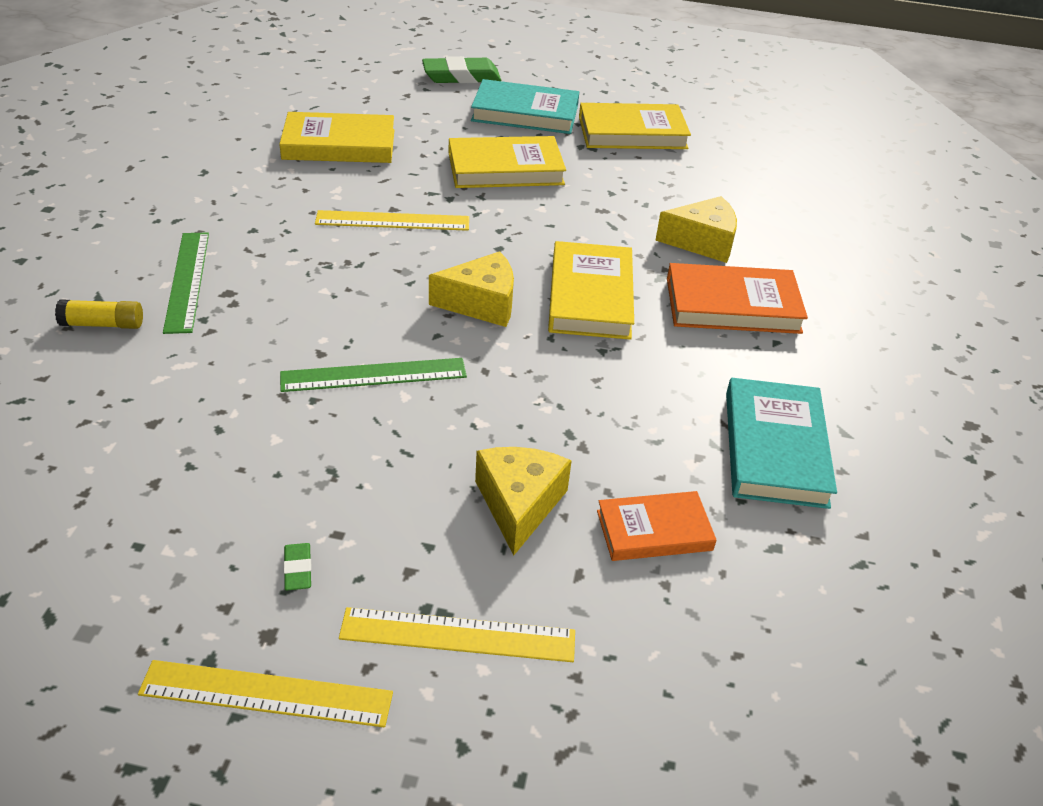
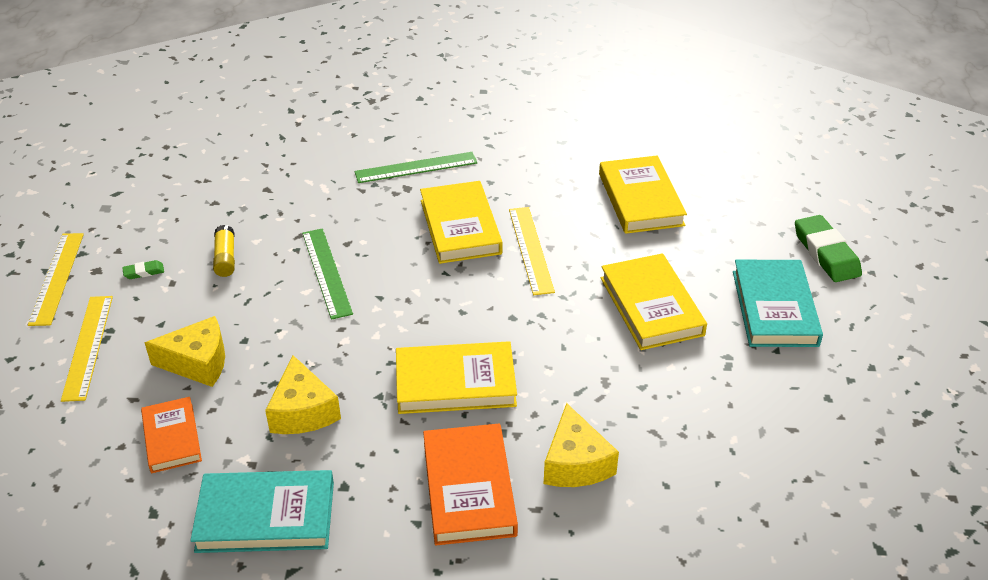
camera: 85 degrees right, 0 degrees up
yellow glue stick [55,299,143,329] -> yellow glue stick moved to [213,225,235,277]
yellow cheese [429,251,514,327] -> yellow cheese moved to [265,355,341,434]
yellow book [579,103,691,149] -> yellow book moved to [420,181,503,264]

